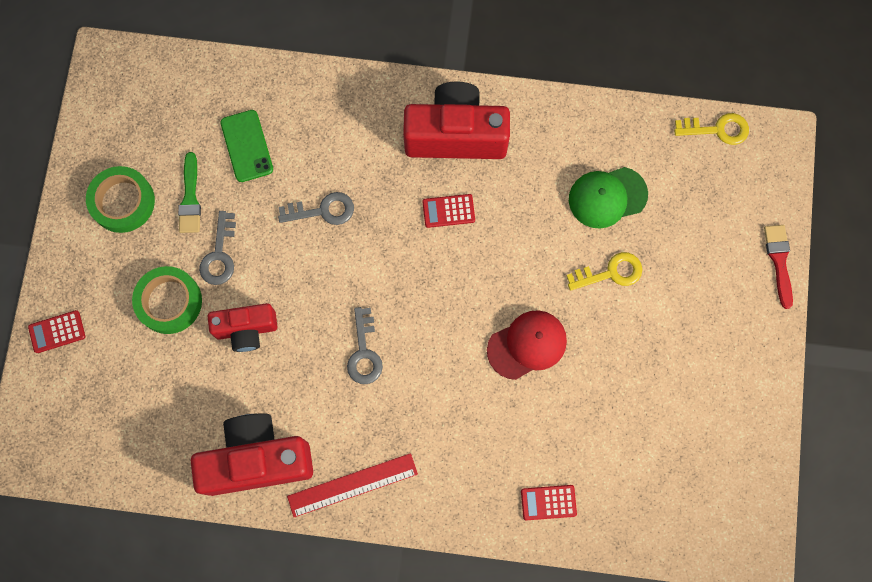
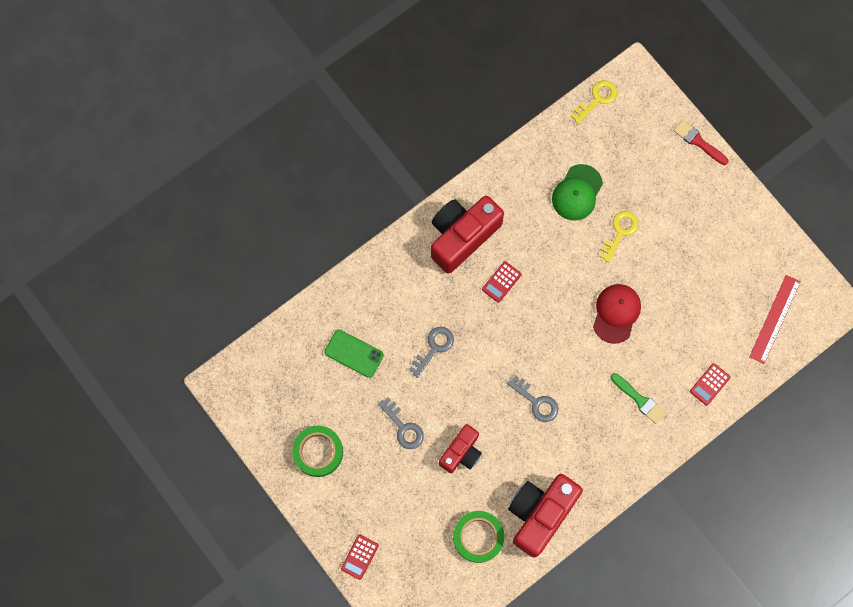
camera: 45 degrees left, 0 degrees up
green tape [132,266,202,334] -> green tape moved to [453,511,504,563]
green brush [178,152,201,233] -> green brush moved to [611,373,666,424]
red ruler [287,453,418,518] -> red ruler moved to [749,275,801,364]

